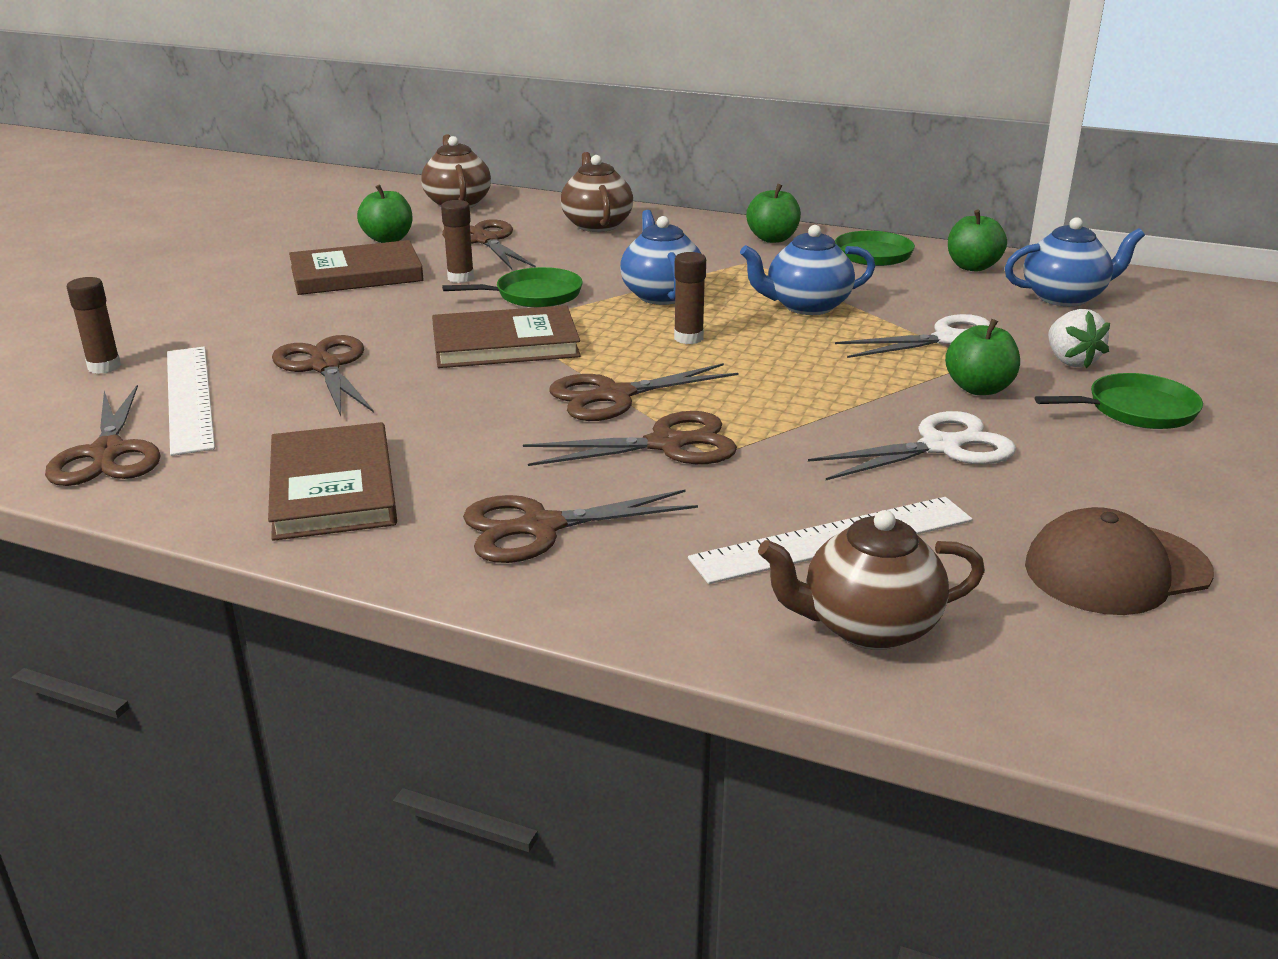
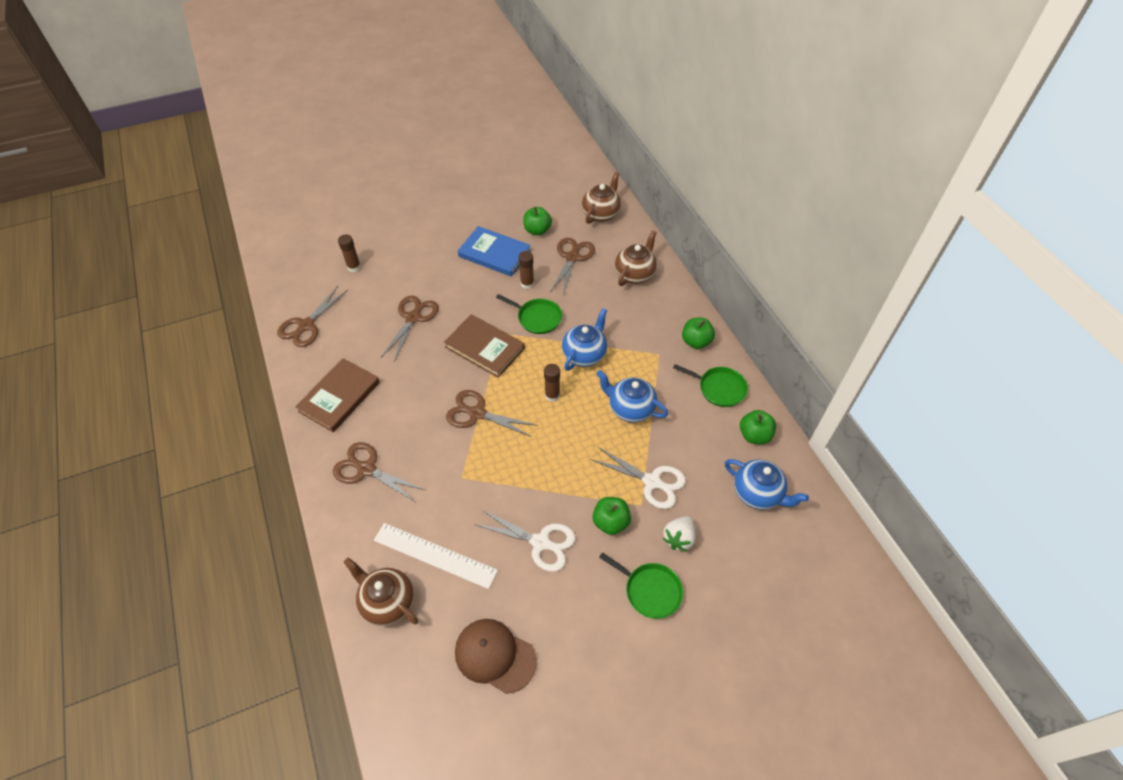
camera: 45 degrees right, 25 degrees up
white ruler [167,347,215,456] -> none
brown book [289,240,424,295] -> blue book [458,226,531,277]
brown scissors [523,411,737,466] -> none

